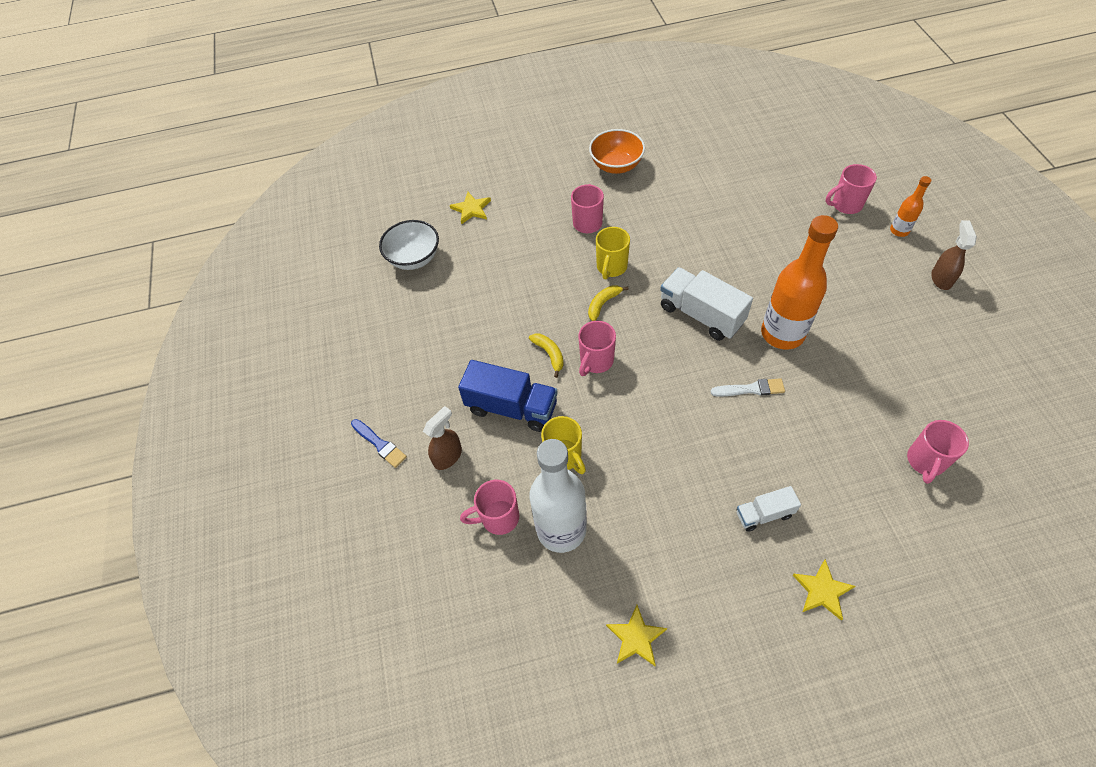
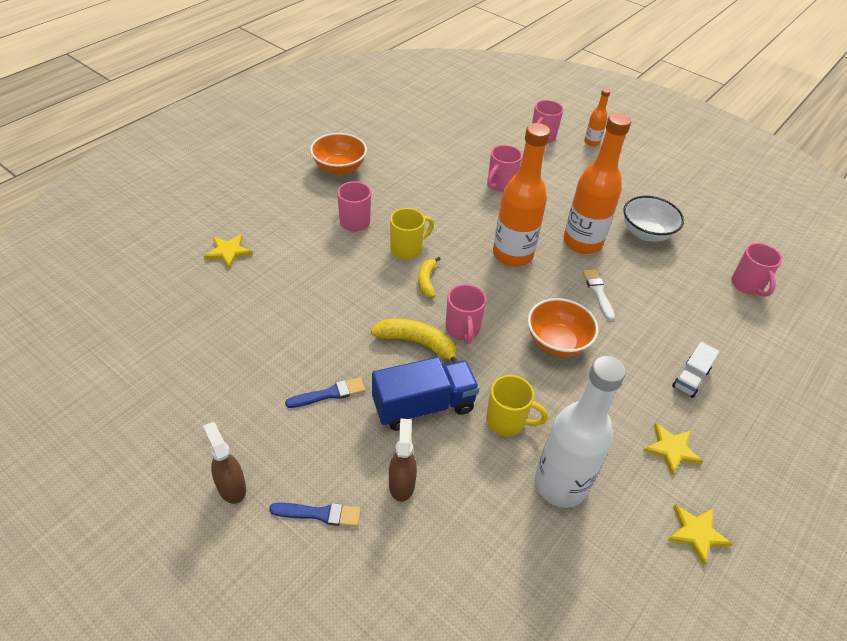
camera: 45 degrees left, 10 degrees down
white bowl [379,220,439,270] -> white bowl moved to [623,196,684,242]
pink mug [460,480,519,535] -> pink mug moved to [487,145,522,192]
yellow banana [529,334,564,378] -> yellow banana [371,319,459,363], size x1.58
yellow mug [596,227,630,280] -> yellow mug turned 105 degrees counterclockwise [390,208,434,259]
white truck [660,267,753,341] -> orange bottle [493,123,550,267]
white brush [710,378,785,397] -> white brush turned 60 degrees counterclockwise [583,269,615,321]
yellow star [793,559,855,620] -> yellow star moved to [643,423,703,475]
brown spray bottle [931,220,977,290] -> brown spray bottle moved to [203,422,246,504]
none -> blue brush [285,377,365,408]
none -> orange bowl [528,298,599,357]

